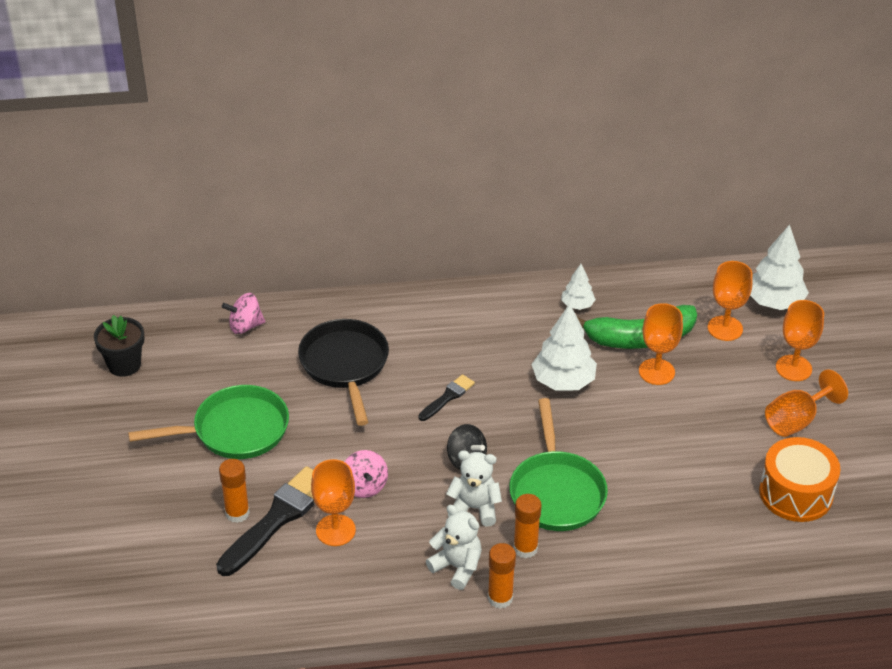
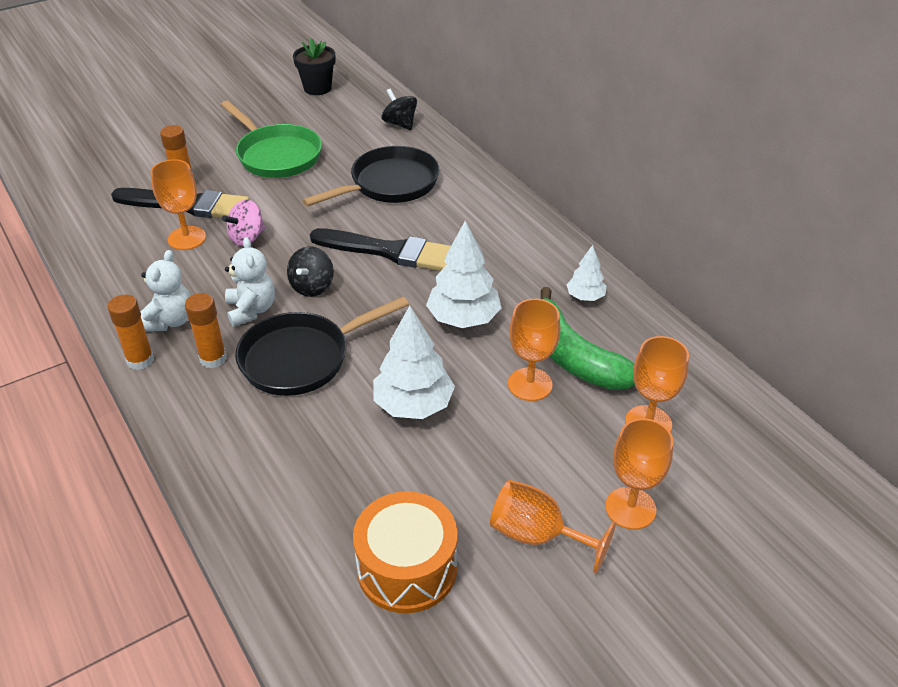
camera: 65 degrees right, 0 degrees up
pink spinning top [222,293,265,334] -> black spinning top [382,89,417,130]
black brush [418,374,475,421] -> black brush [310,228,451,271], size x1.94
green pan [509,398,608,531] -> black pan [235,296,409,396]
white tree [750,224,809,310] -> white tree moved to [373,306,455,419]

